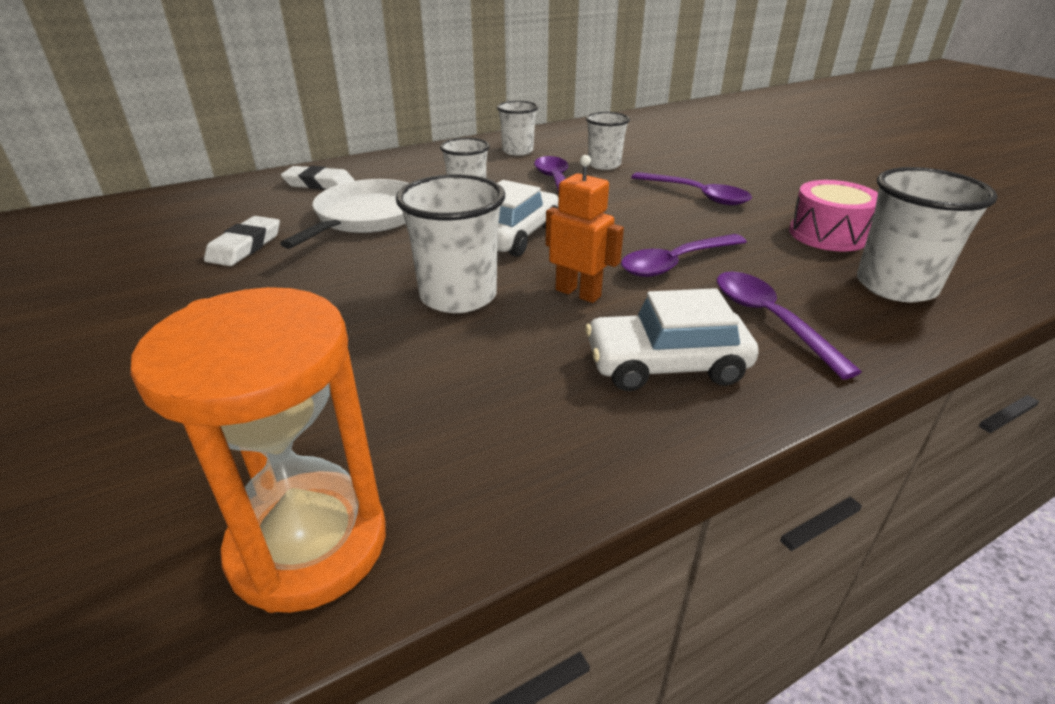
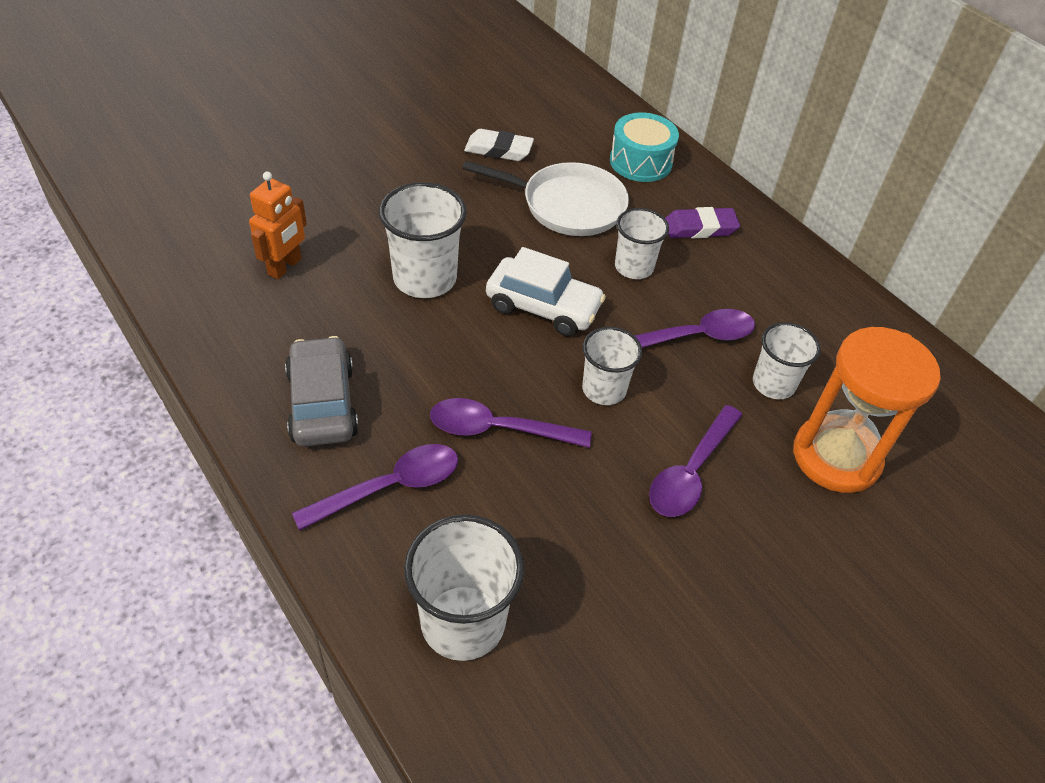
camera: 80 degrees right, 15 degrees up
orange hourglass [130,287,386,613] -> orange hourglass moved to [793,327,940,493]
white eraser [281,166,355,190] -> turquoise drum [610,113,679,182]
white cup [497,101,538,156] -> white cup moved to [582,327,643,405]
orange robot [546,155,624,303] -> orange robot moved to [249,172,307,279]
white car [585,288,758,391] -> grey car [285,336,359,447]
purple spoon [621,234,747,277] -> purple spoon turned 45 degrees counterclockwise [430,398,592,448]
pink drum [789,180,878,252] -> none
none -> purple eraser [665,207,740,239]

